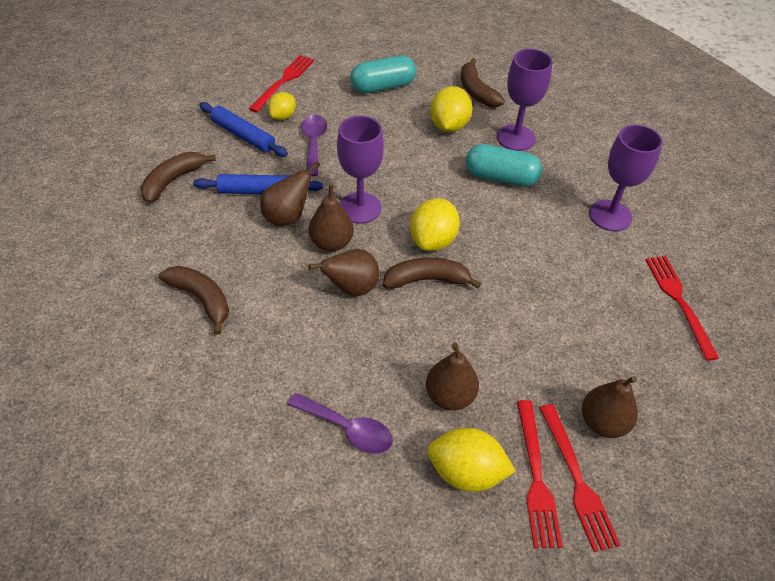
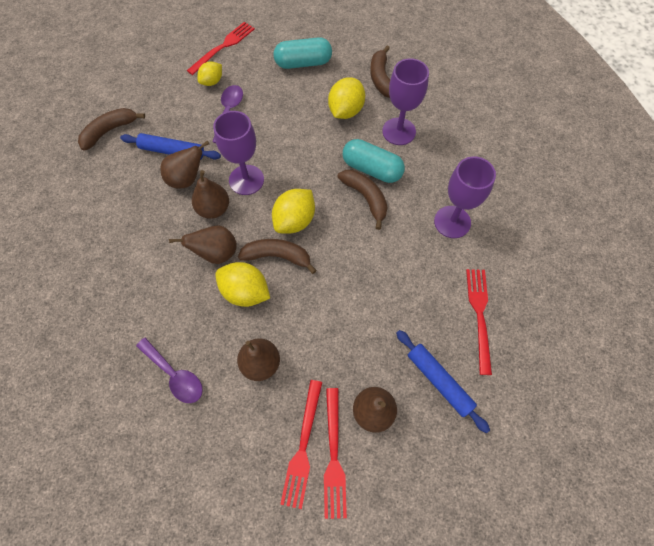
camera: 15 degrees right, 15 degrees up
brown banana [159,266,229,335] -> brown banana moved to [337,170,388,230]
blue rolling pin [199,102,288,157] -> blue rolling pin moved to [396,330,490,433]
yellow lemon [427,428,515,492] -> yellow lemon moved to [215,262,270,307]

